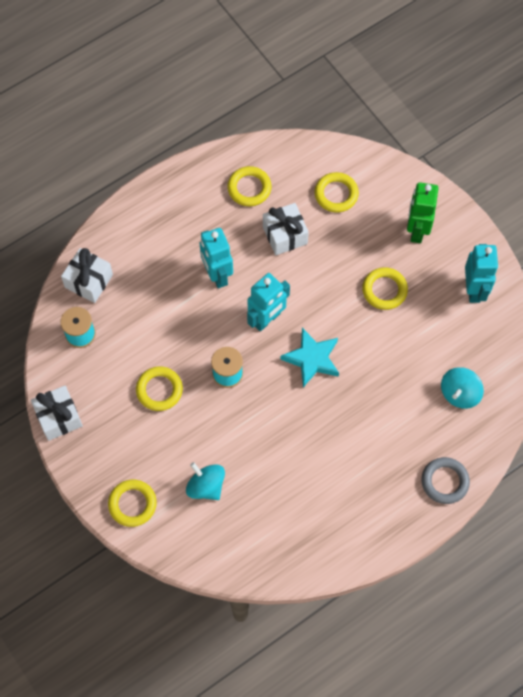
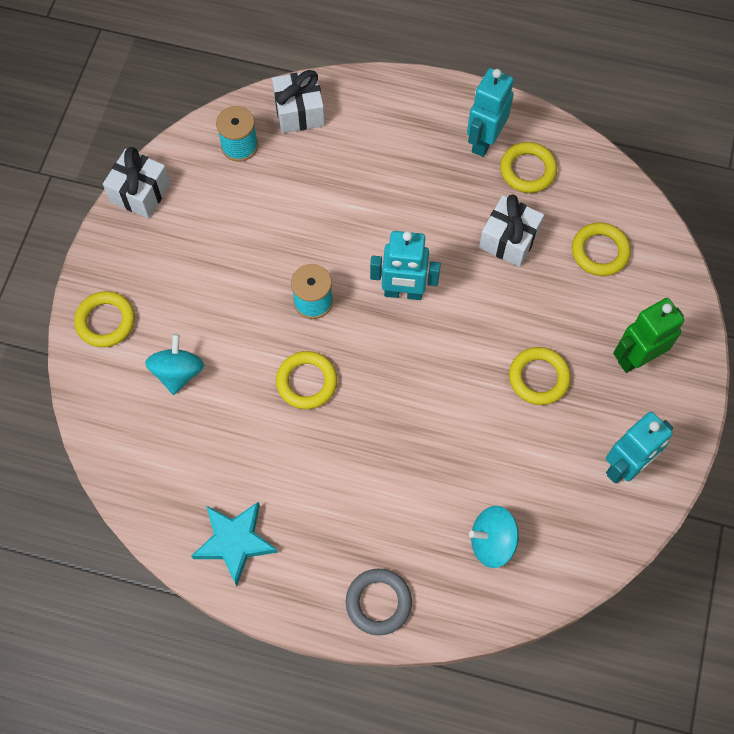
camera: 50 degrees right, 0 degrees up
yellow ring [136,366,183,411] -> yellow ring moved to [276,351,338,409]
turquoise robot [200,228,233,288] -> turquoise robot moved to [467,68,514,157]
turquoise star [281,328,339,387] -> turquoise star moved to [191,502,278,586]

